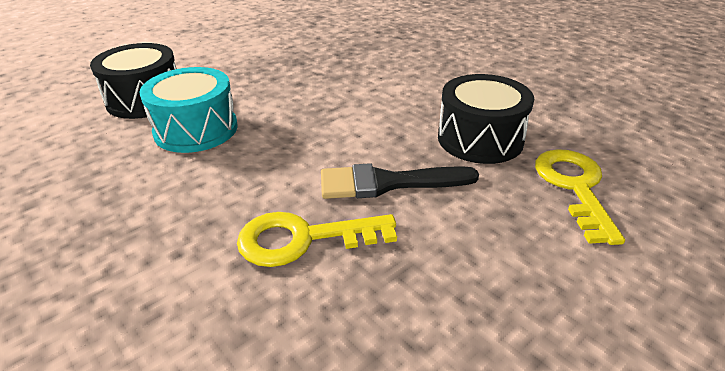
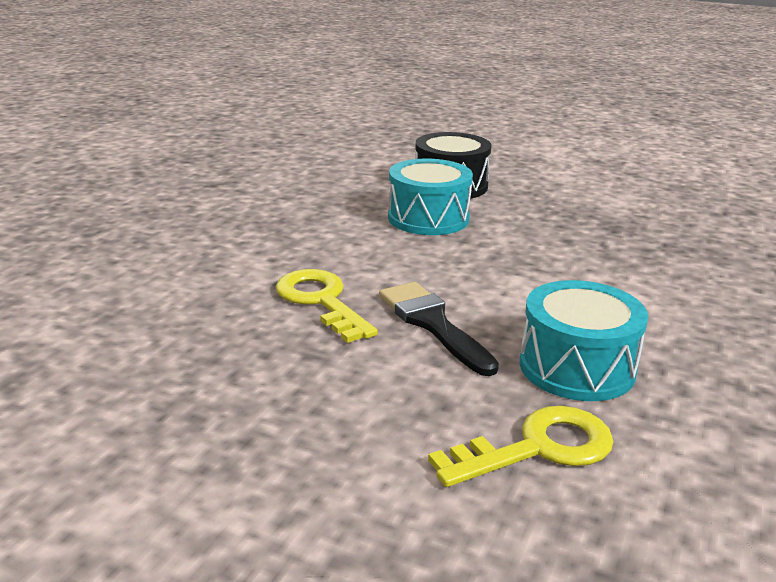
camera: 65 degrees right, 10 degrees down
black drum [438,74,534,164] -> turquoise drum [520,280,648,401]

